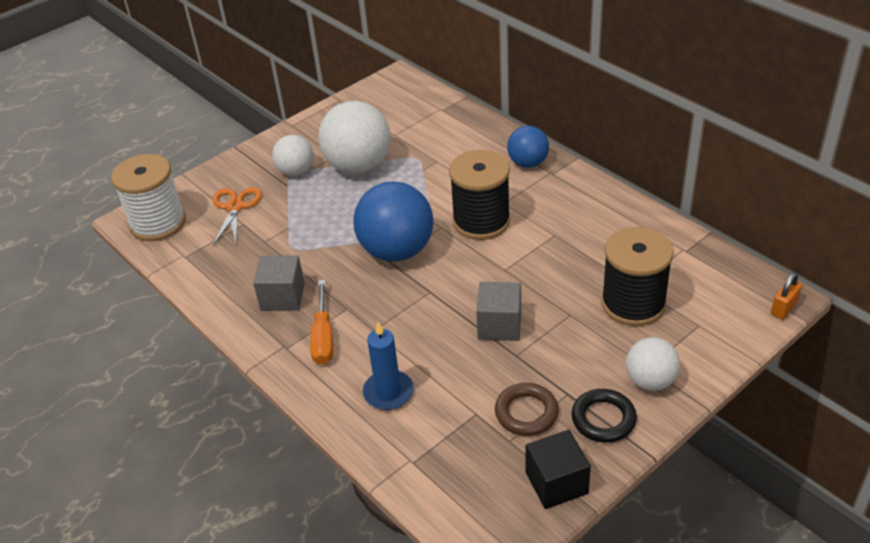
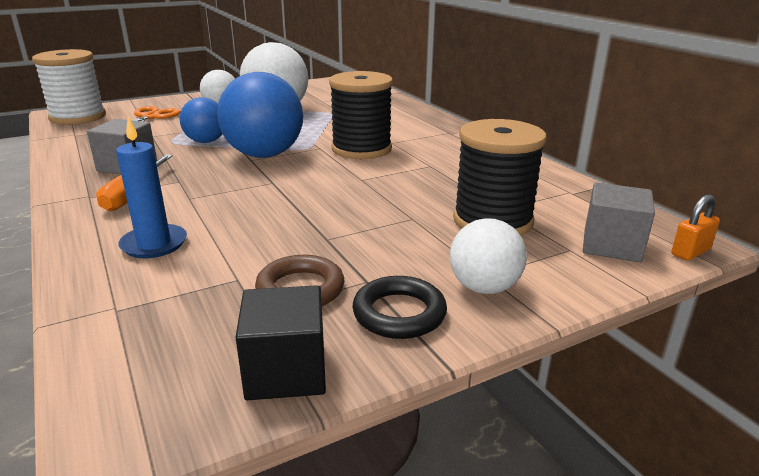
camera: 10 degrees right, 15 degrees down
grey cube [476,282,521,341] -> grey cube moved to [583,182,655,263]
blue ball [507,126,549,168] -> blue ball moved to [179,97,222,143]

